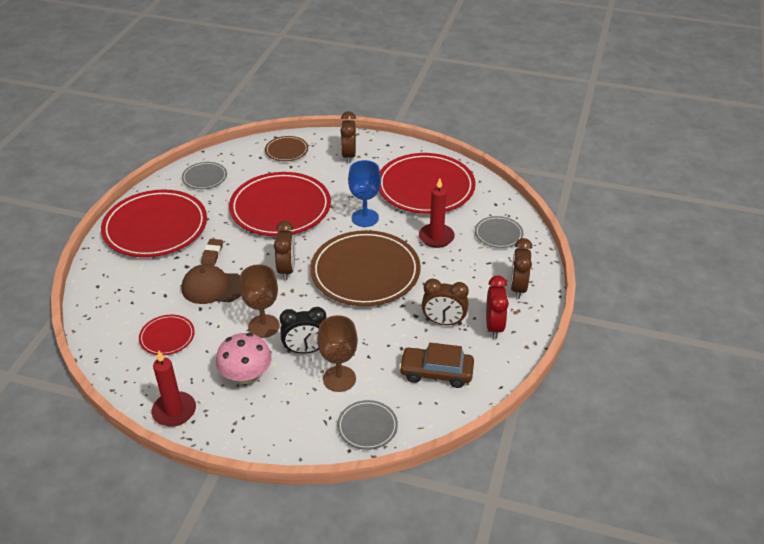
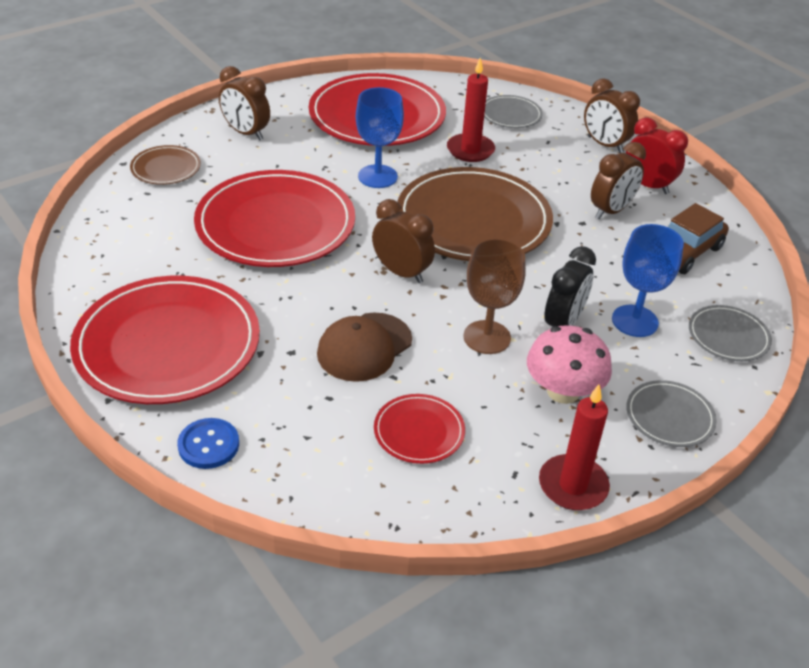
camera: 55 degrees left, 0 degrees up
grey plate [182,162,227,189] -> grey plate moved to [626,380,717,447]
brown eraser [201,239,223,265] -> none
brown goblet [317,315,358,392] -> blue goblet [612,224,684,337]
none -> blue button [177,418,239,469]

